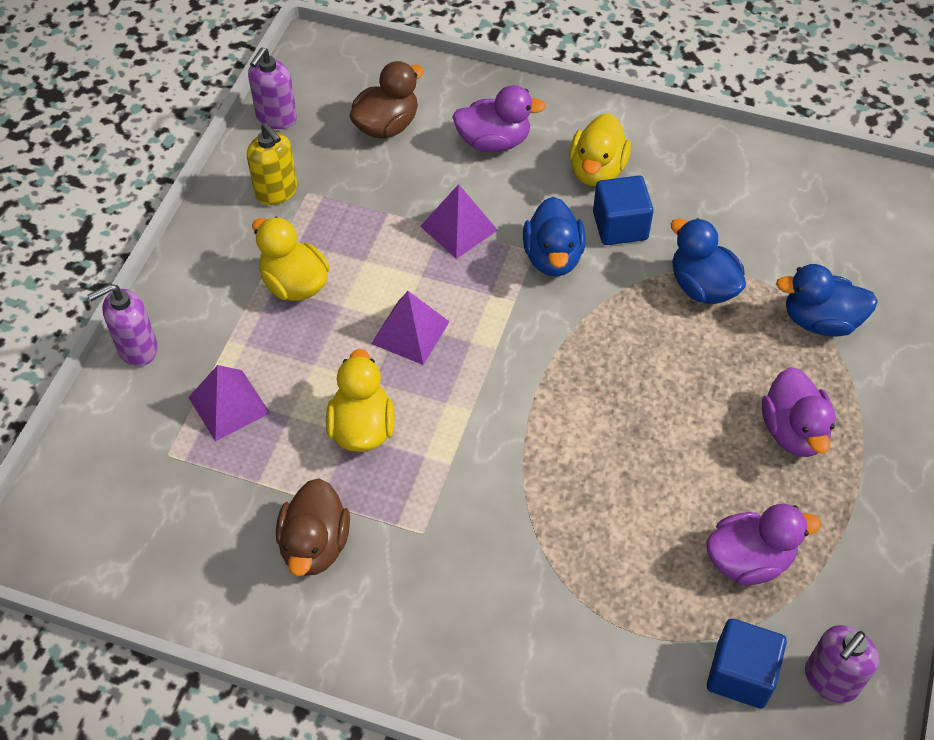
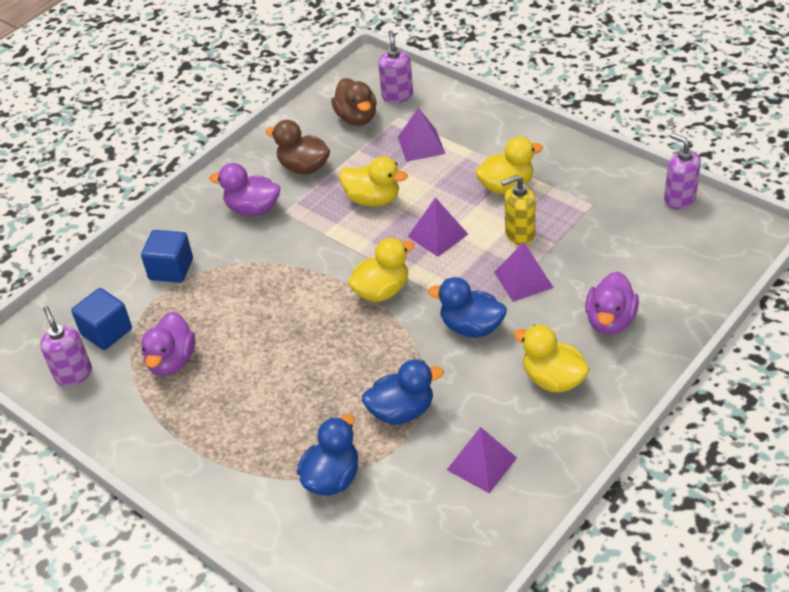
camera: 115 degrees right, 10 degrees down
purple soap dispenser [88,284,158,367] -> purple soap dispenser moved to [378,30,413,103]
yellow soap dispenser [247,123,297,205] -> yellow soap dispenser moved to [501,175,536,245]
brown duck [349,61,424,139] -> brown duck moved to [331,78,377,126]
blue cube [593,175,654,245] -> blue cube moved to [141,230,193,283]
purple duck [762,367,836,457] -> purple duck moved to [209,163,280,216]
none -> yellow duck [348,238,414,302]
none -> purple pyramid [447,427,517,493]

